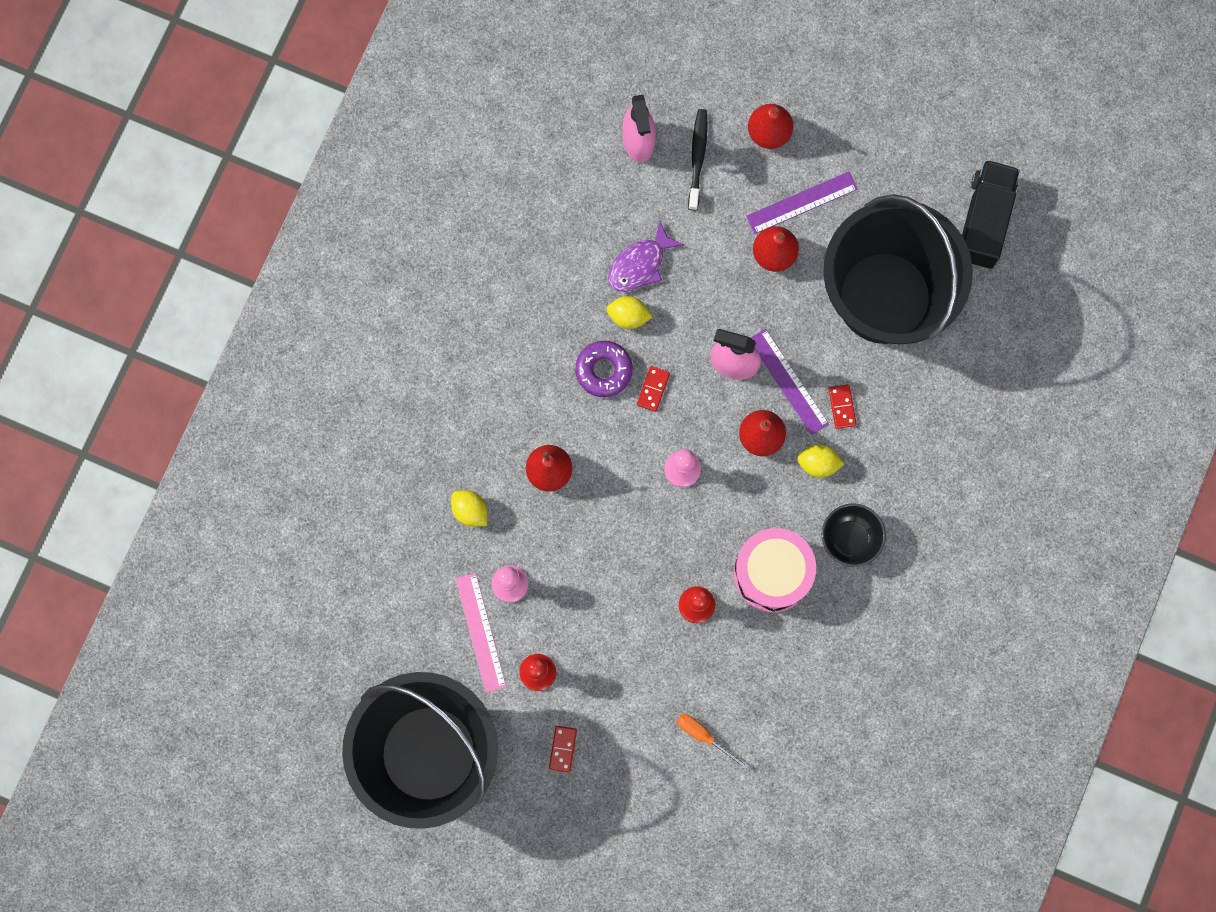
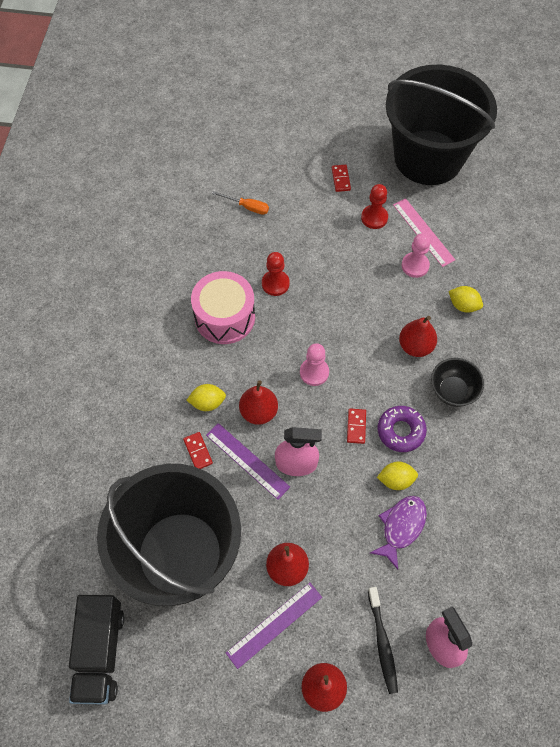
camera: 165 degrees right, 15 degrees down
black bowl [822,503,886,567] -> black bowl moved to [431,358,484,407]

